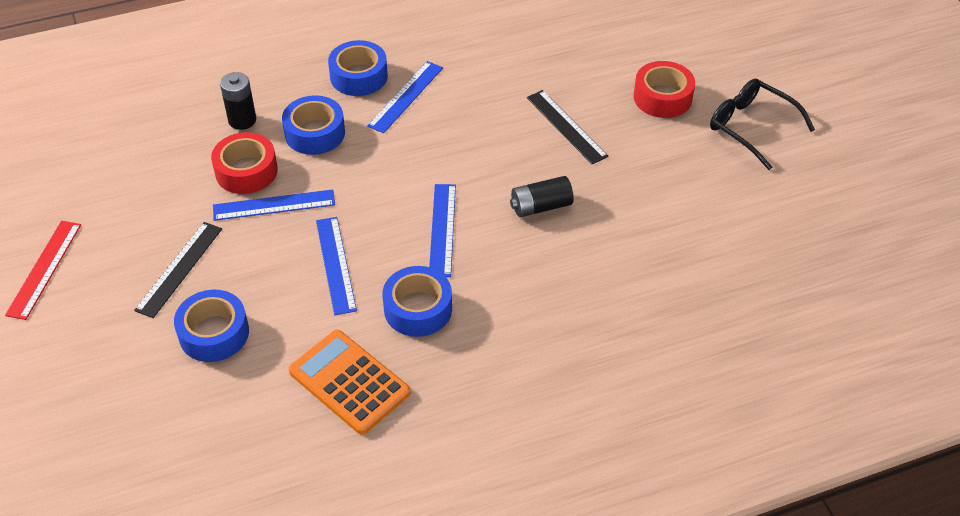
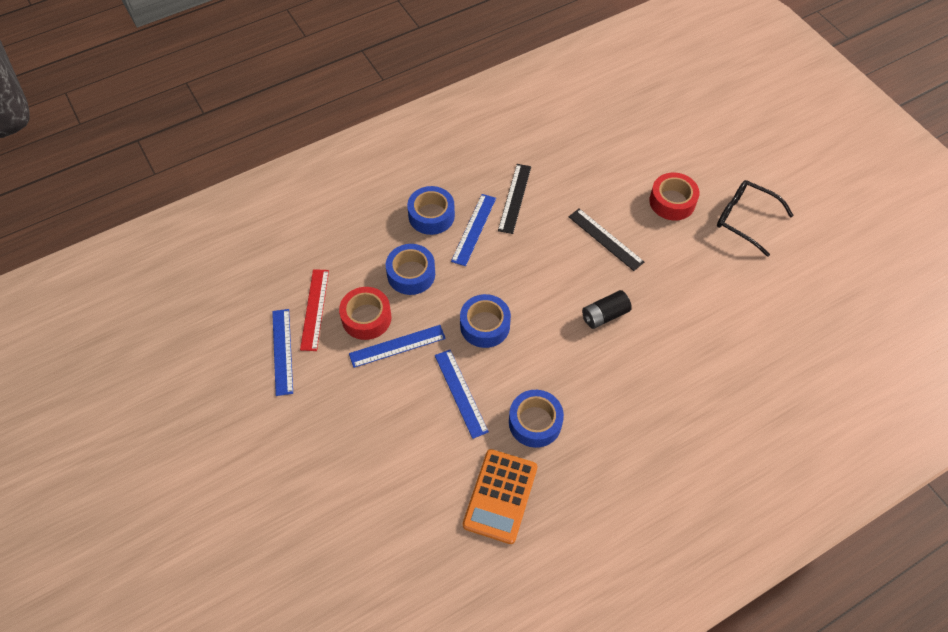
camera: 10 degrees left, 10 degrees up
red ruler [5,221,81,320] -> red ruler moved to [300,269,329,351]
black ruler [134,222,222,318] -> black ruler moved to [498,164,531,234]
blue tape [174,290,249,362] -> blue tape moved to [460,294,511,348]
black battery [220,72,256,130] -> none
orange calculator [288,330,411,435] -> orange calculator turned 105 degrees counterclockwise [463,449,537,544]
blue ruler [429,184,456,277] -> blue ruler moved to [272,309,293,396]

